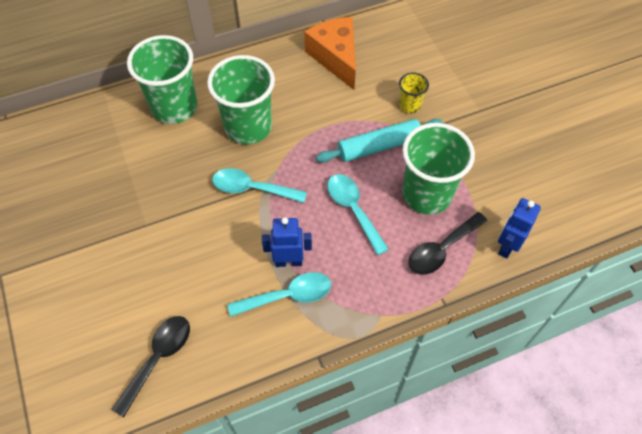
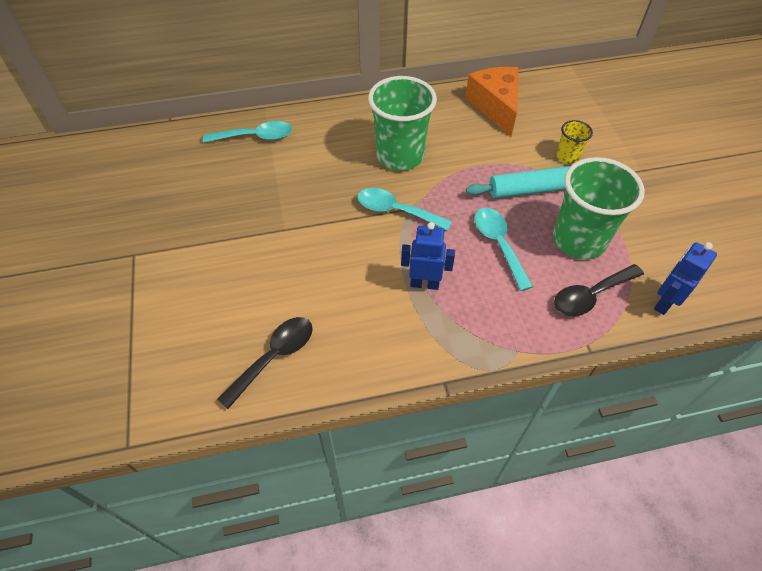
camera: 10 degrees right, 5 degrees down
green cup [127,35,197,124] -> none
turquoise spoon [228,272,331,317] -> turquoise spoon moved to [203,121,292,143]

